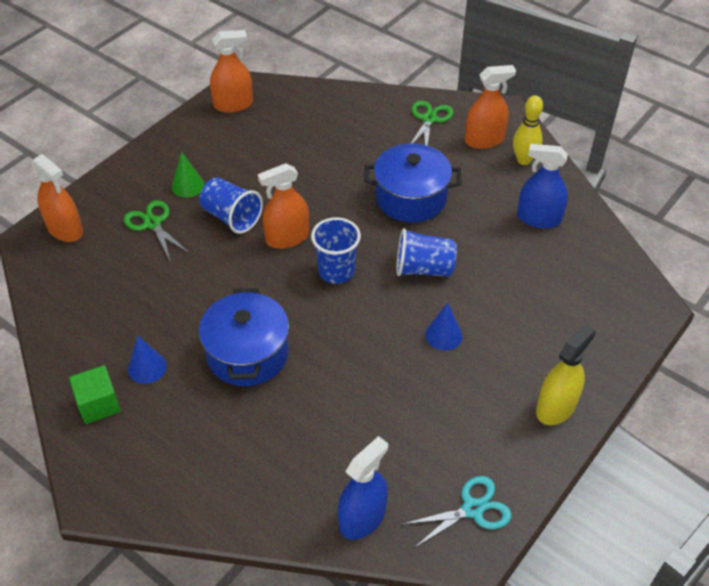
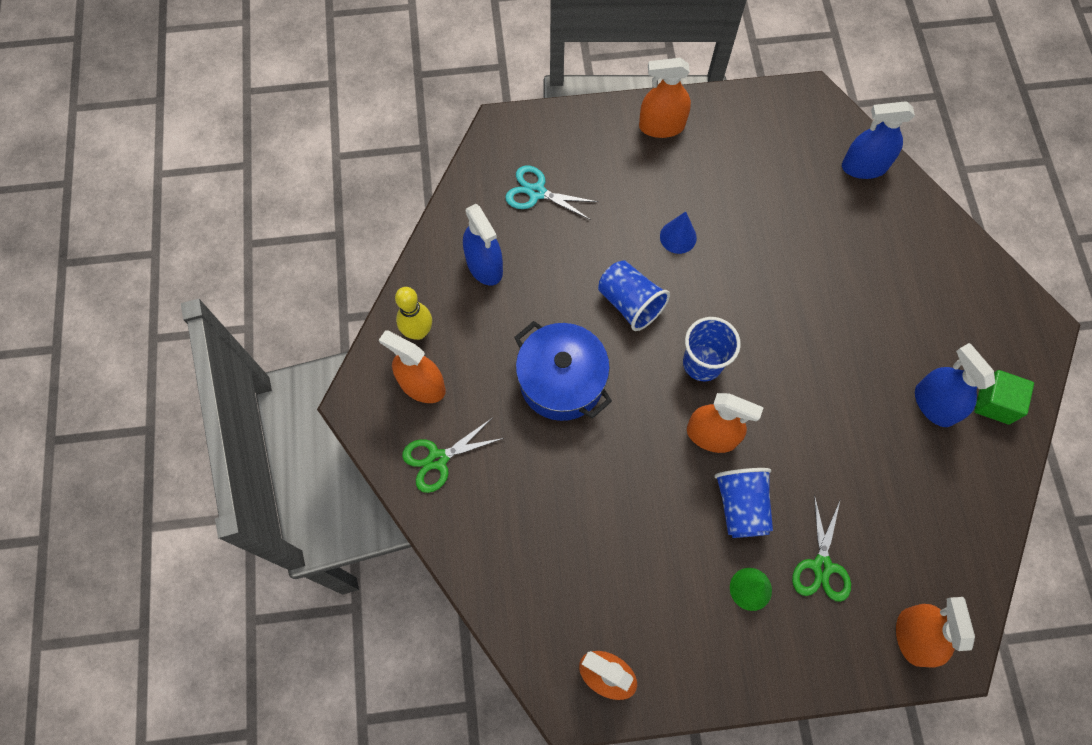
camera: 135 degrees left, 20 degrees up
blue cone [128,336,167,384] -> blue spray bottle [915,343,995,427]
blue pot [199,288,289,386] -> none
turquoise scissors [403,476,512,548] -> turquoise scissors moved to [505,165,598,220]
yellow spray bottle [536,324,596,425] -> orange spray bottle [639,58,691,138]

